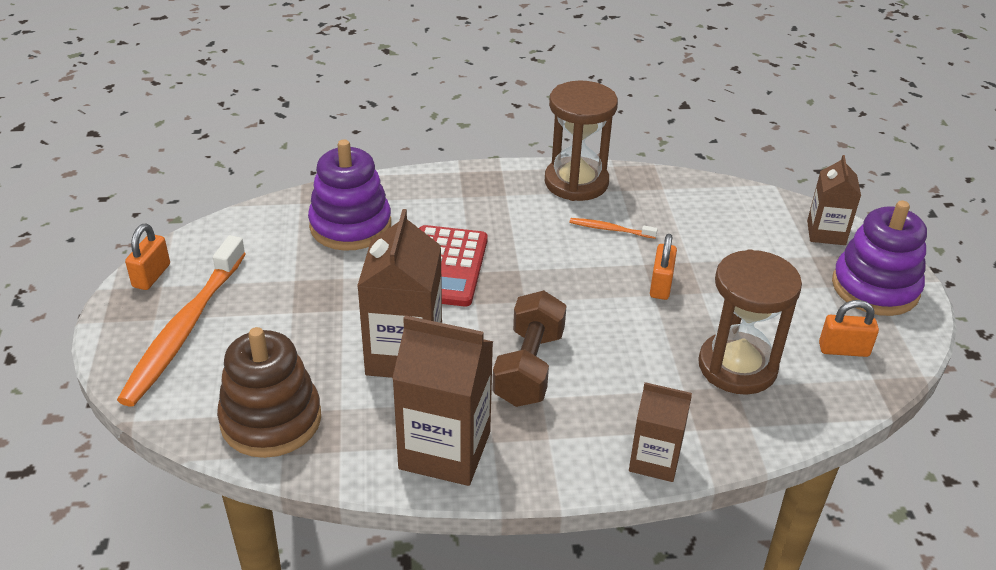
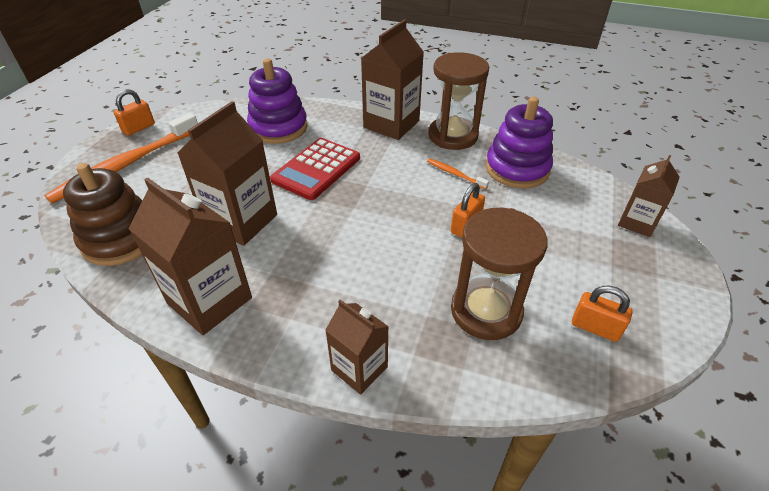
camera: 25 degrees right, 5 degrees up
brown dumbbell [492,290,566,407] -> none
purple stacking toy [832,200,927,316] -> purple stacking toy moved to [486,97,553,189]
none -> brown carton [361,19,424,140]

